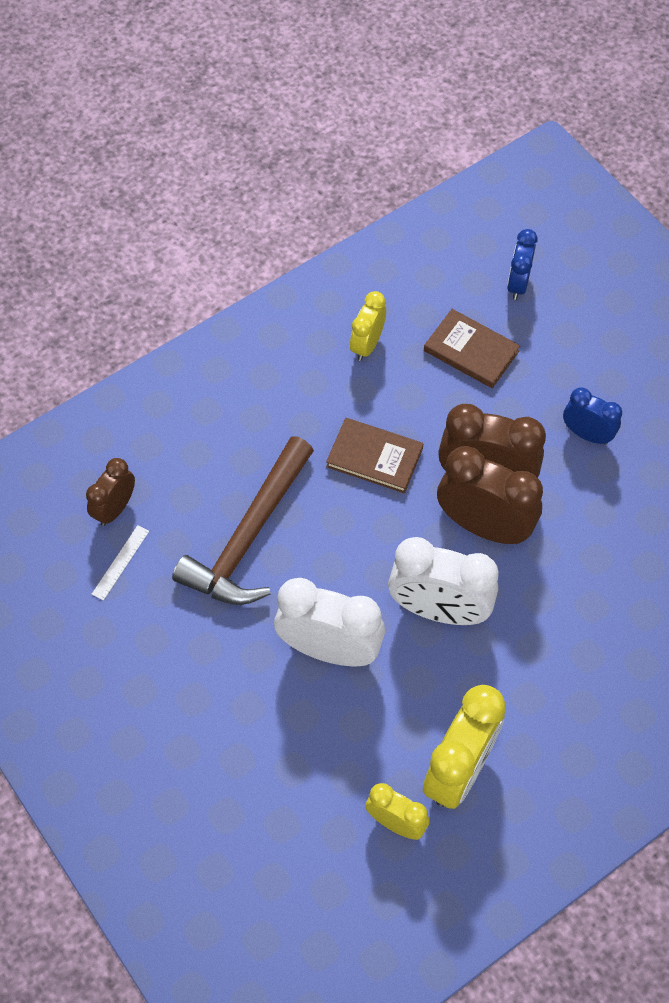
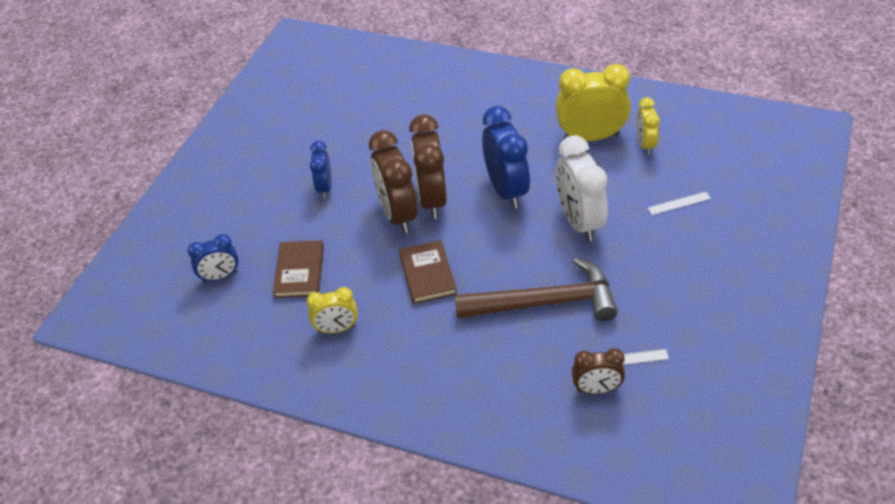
camera: 120 degrees left, 15 degrees down
white clock [388,537,499,625] -> blue clock [482,106,530,209]
none -> white ruler [648,192,711,215]

